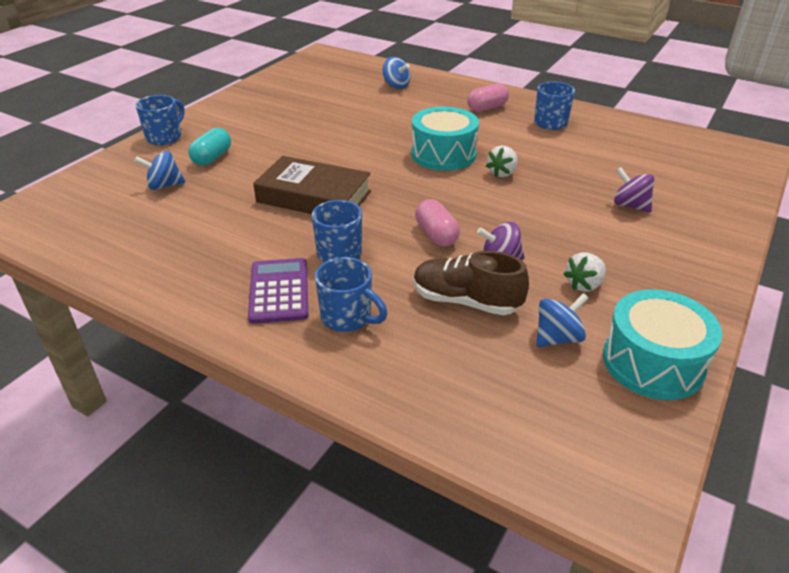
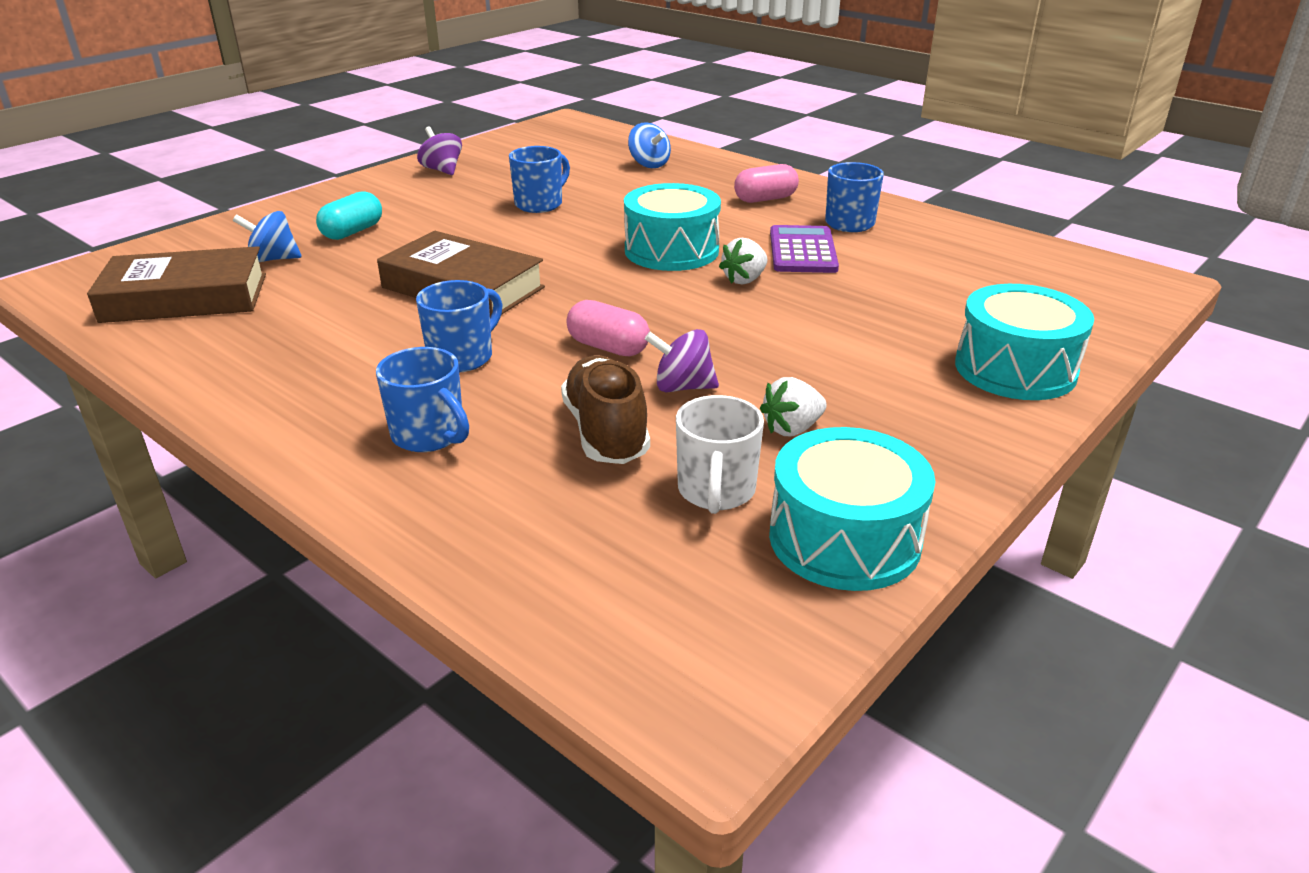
camera: 10 degrees right, 5 degrees down
blue mug [136,95,185,145] -> blue mug moved to [509,146,570,213]
purple calculator [248,258,309,324] -> purple calculator moved to [770,225,839,273]
brown shoe [414,251,529,315] -> brown shoe turned 45 degrees clockwise [561,355,650,464]
pink capsule [415,199,460,247] -> pink capsule turned 45 degrees counterclockwise [566,300,650,356]
blue spinning top [536,293,588,347] -> white mug [676,395,764,514]
purple spinning top [614,167,655,213] -> purple spinning top moved to [417,126,462,175]
none -> brown book [87,246,266,323]
none -> turquoise drum [955,284,1094,400]

